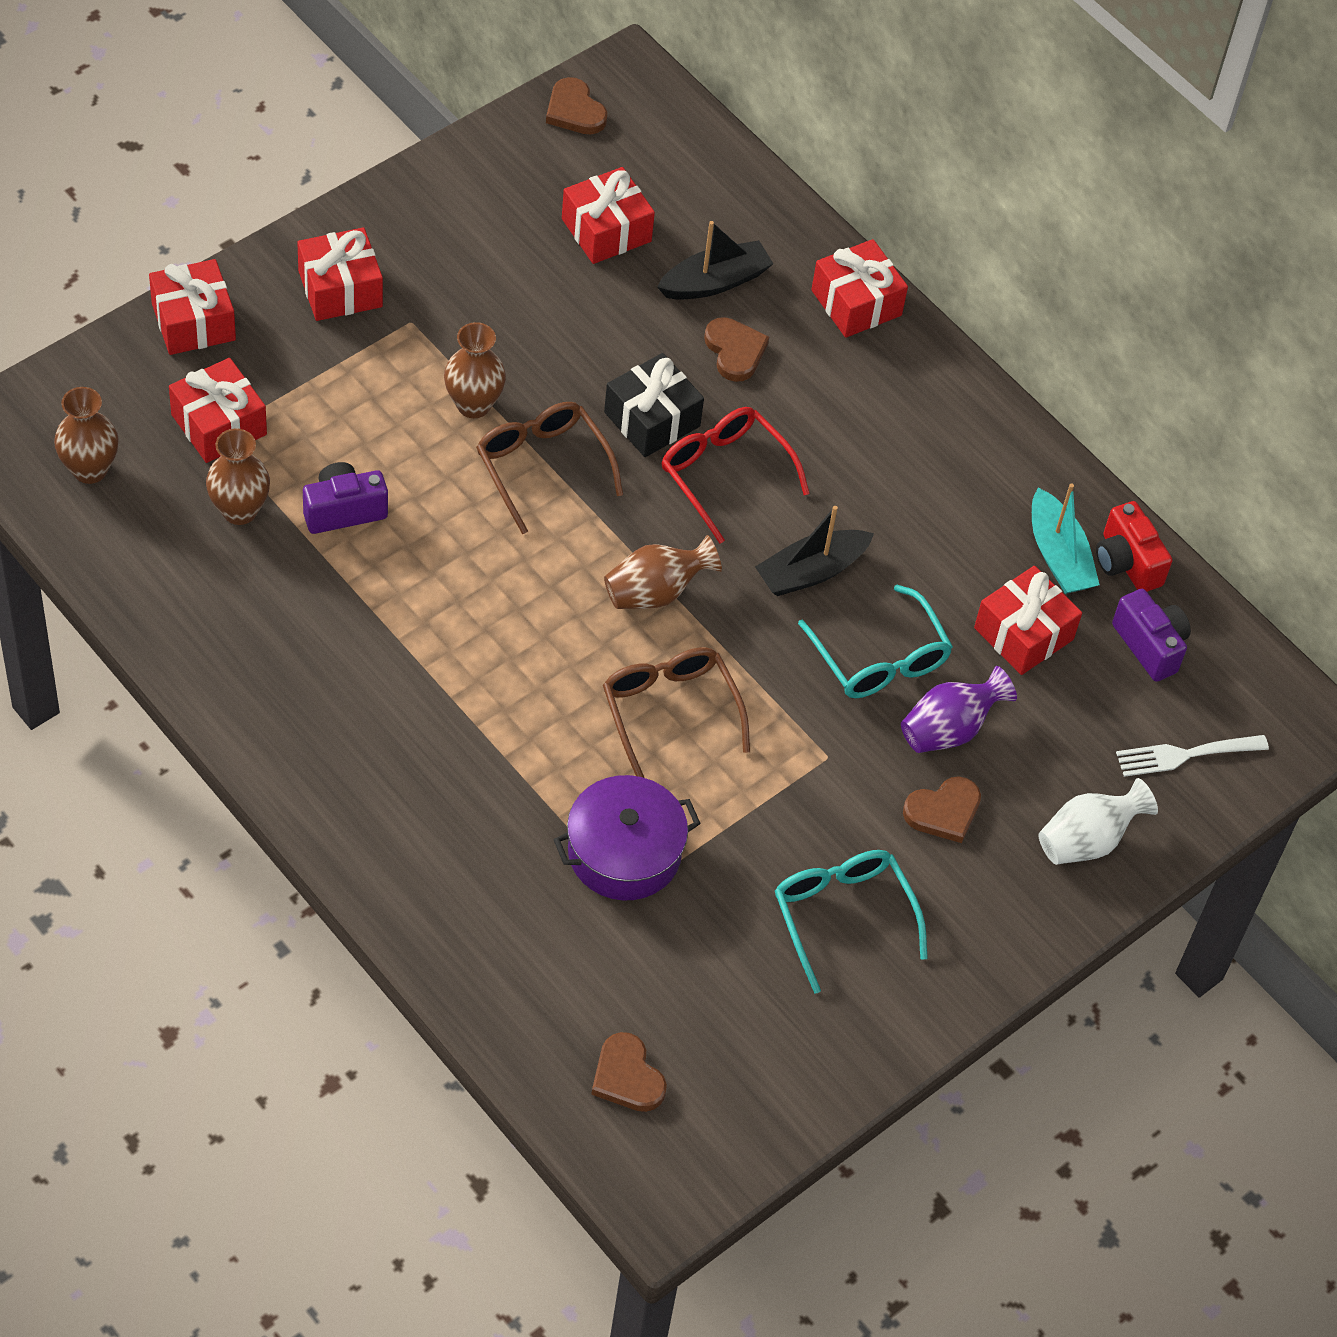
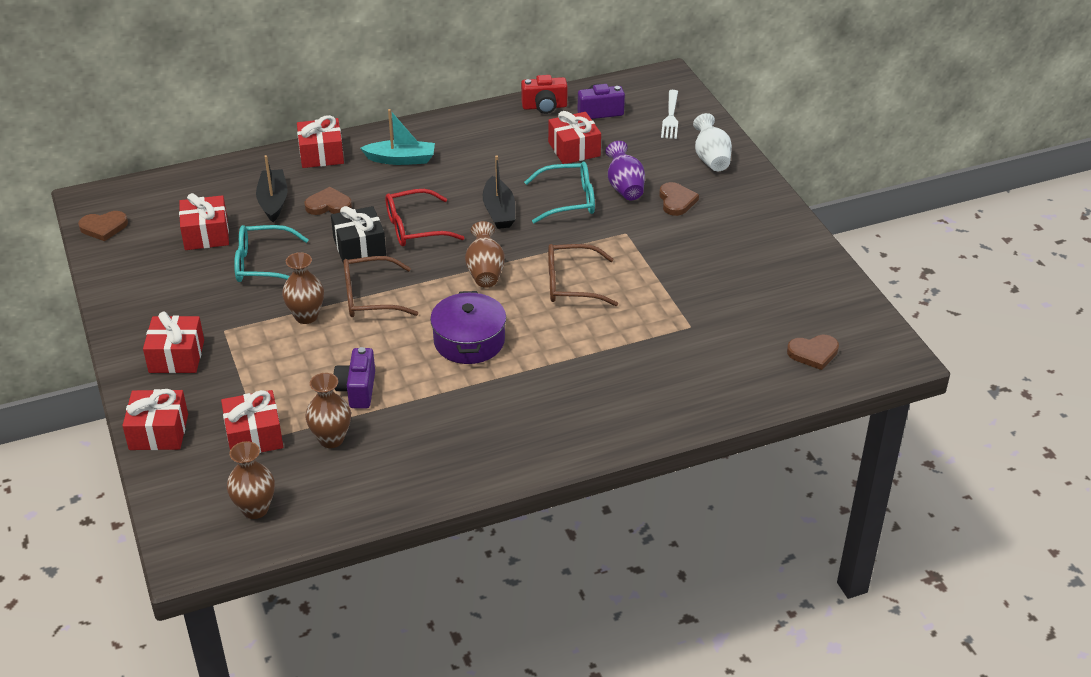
camera: 65 degrees left, 15 degrees down
purple pot [553,775,701,900] -> purple pot moved to [430,291,506,364]
turquoise glasses [775,850,928,994] -> turquoise glasses moved to [234,225,309,282]
turquoise boat [1032,483,1100,594] -> turquoise boat moved to [360,109,435,165]

